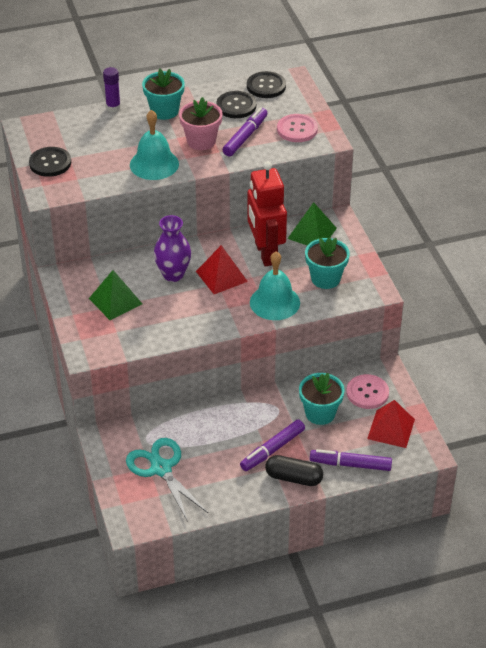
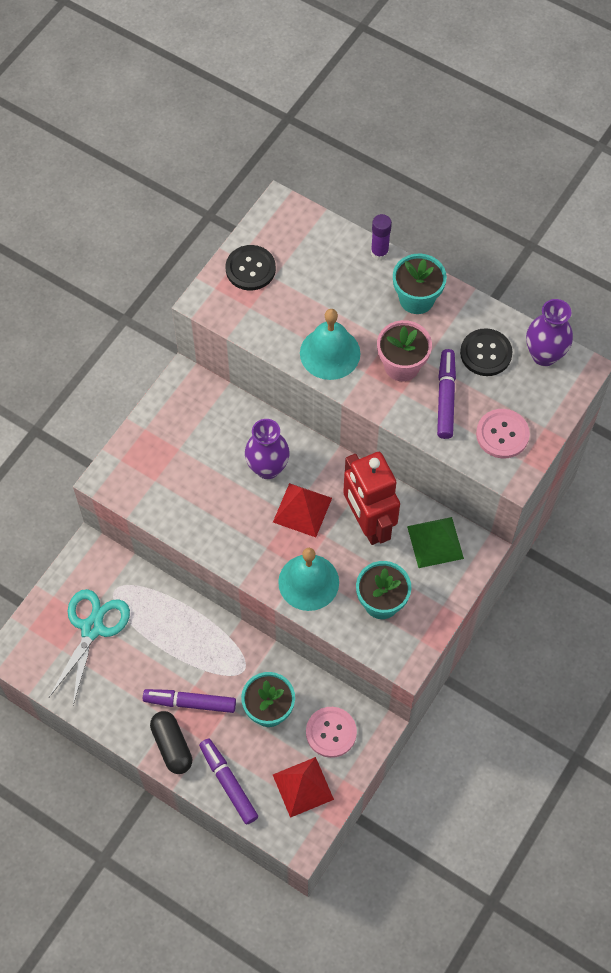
camera: 50 degrees right, 20 degrees up
green pyramid [89,270,142,320] -> none
purple marker [223,107,268,157] -> purple marker turned 75 degrees counterclockwise [437,349,456,439]
black button [247,71,286,98] -> purple vase [526,299,573,366]
red robot [247,161,287,267] -> red robot turned 60 degrees counterclockwise [343,452,400,545]

